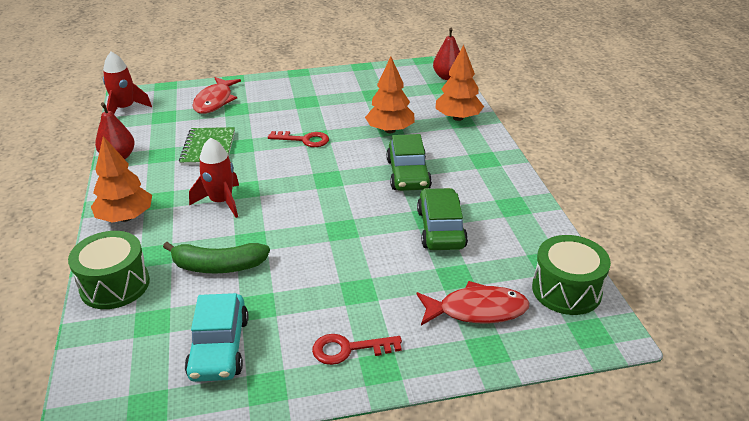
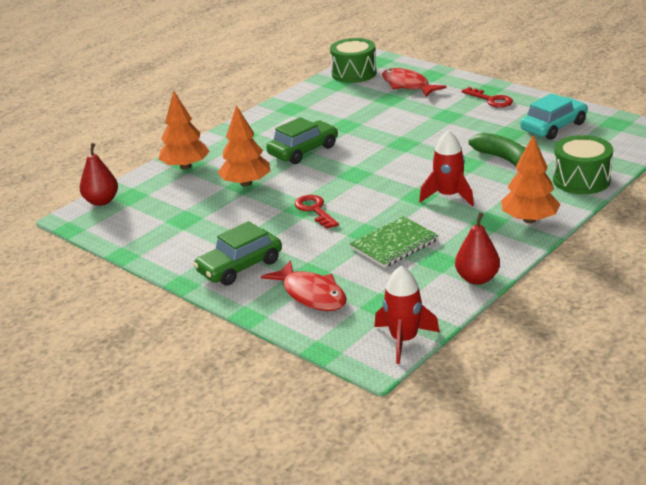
camera: 125 degrees left, 5 degrees down
red fish [192,77,241,114] -> red fish turned 75 degrees clockwise [261,260,347,311]
green car [417,188,468,250] -> green car moved to [193,221,282,286]

